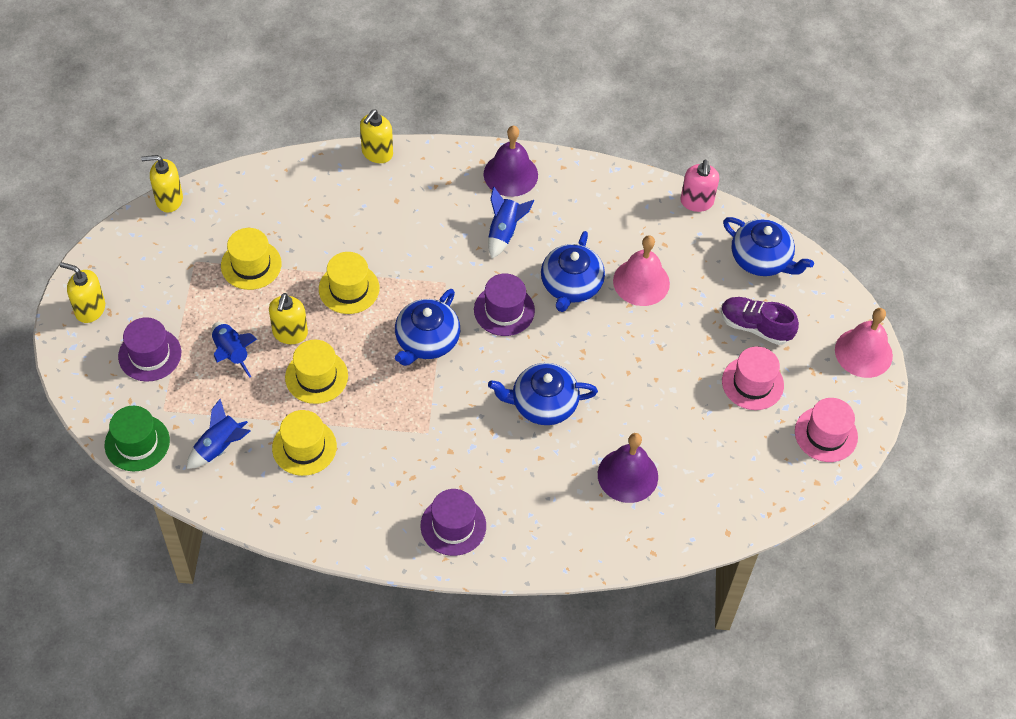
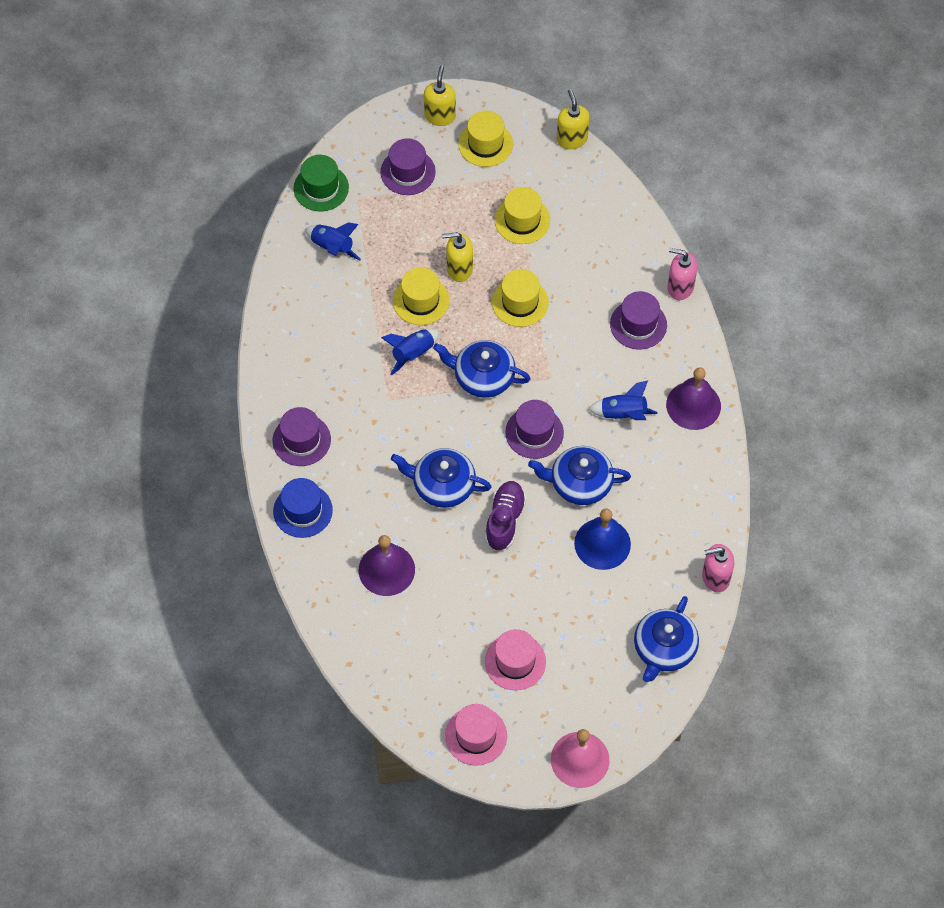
camera: 80 degrees right, 5 degrees up
blue rocket [212,322,257,378] -> blue rocket moved to [381,329,439,375]
yellow hat [272,410,337,476] -> yellow hat moved to [458,110,513,167]
yellow soap dispenser [360,109,393,163] -> pink soap dispenser [668,248,697,300]
blue teapot [488,363,598,425] -> blue teapot turned 60 degrees counterclockwise [391,448,492,508]
pink bell [613,235,670,306] -> blue bell [574,509,631,570]
purple shoe [721,297,799,345] -> purple shoe moved to [485,481,527,551]
none -> blue hat [273,478,333,538]
none -> purple hat [610,291,667,349]

